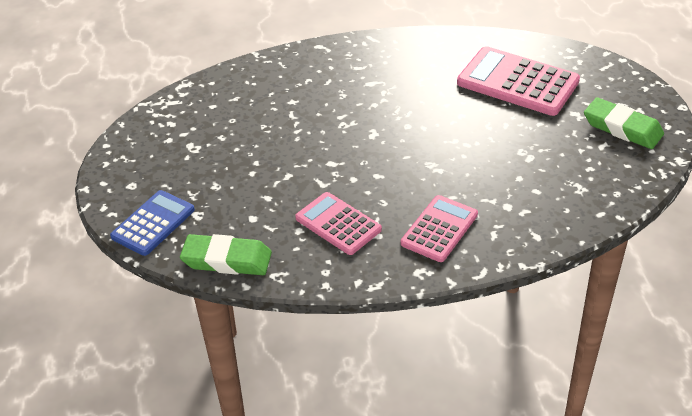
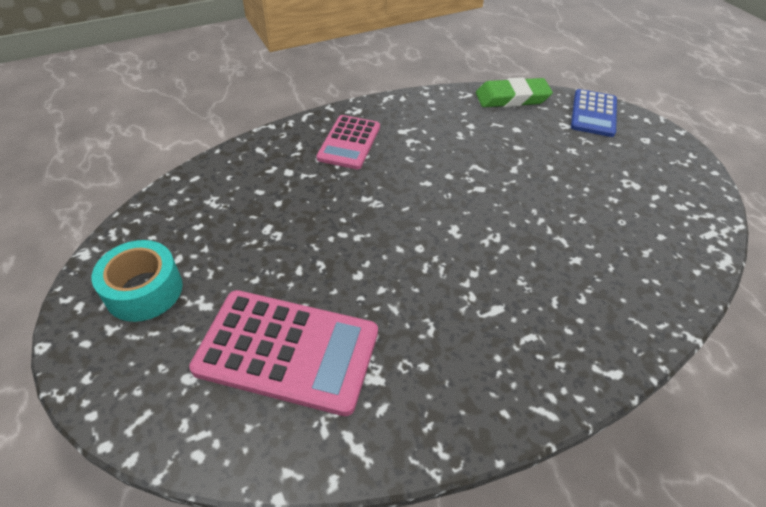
camera: 160 degrees right, 5 degrees up
pink calculator [295,192,382,255] -> none
green eraser [584,97,664,149] -> turquoise tape [91,240,183,322]

